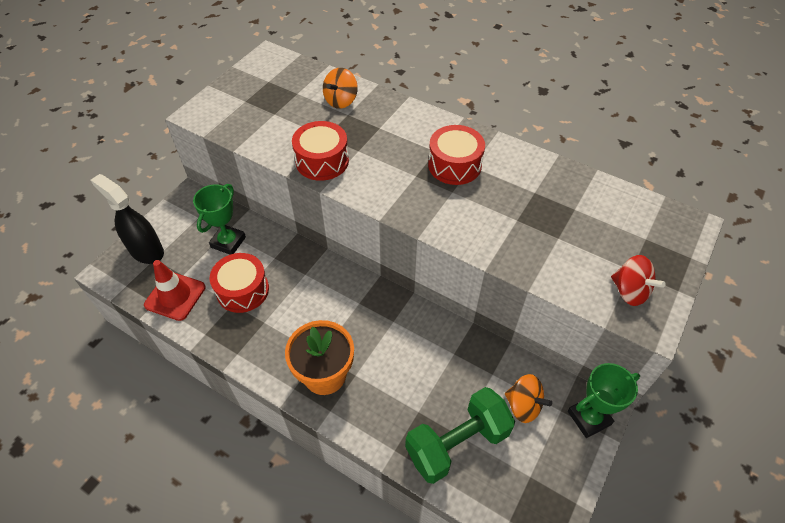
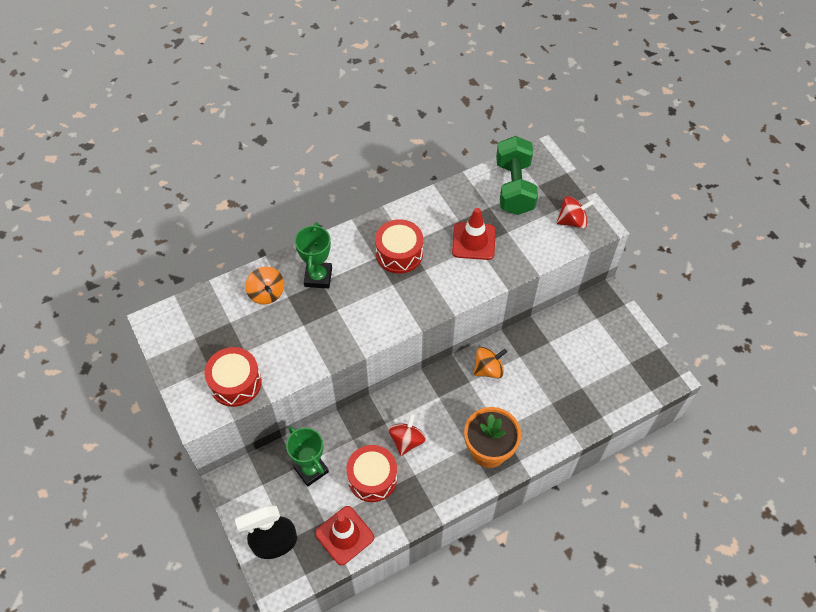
camera: 60 degrees left, 5 degrees up
red drum [292,121,349,181] -> red drum moved to [204,347,262,407]
green dumbbell [405,387,515,484] -> green dumbbell moved to [496,136,538,215]
orange spinning top [505,374,552,423] -> orange spinning top moved to [474,347,507,378]
green trophy [568,363,640,438] -> green trophy moved to [295,222,332,289]
none -> red spinning top [388,413,426,456]
none -> red traffic cone [452,208,496,260]

